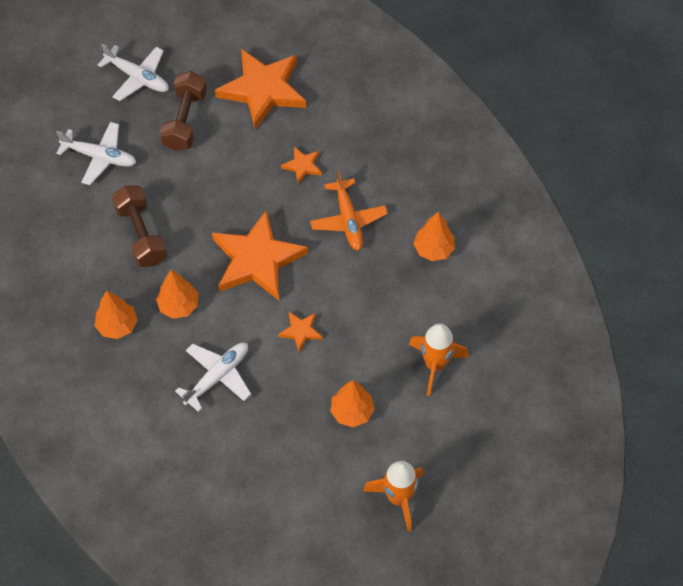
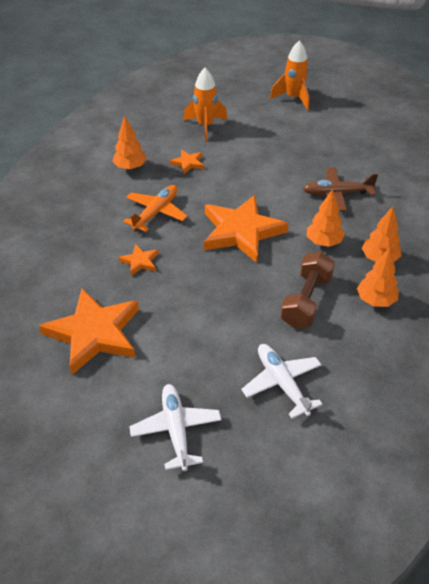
camera: 135 degrees left, 15 degrees down
brown dumbbell [160,71,207,151] -> none
white plane [175,342,251,412] -> brown plane [303,167,378,211]
orange star [278,312,323,352] -> orange star moved to [170,150,204,174]
orange tree [330,380,375,427] -> orange tree moved to [357,248,399,307]

